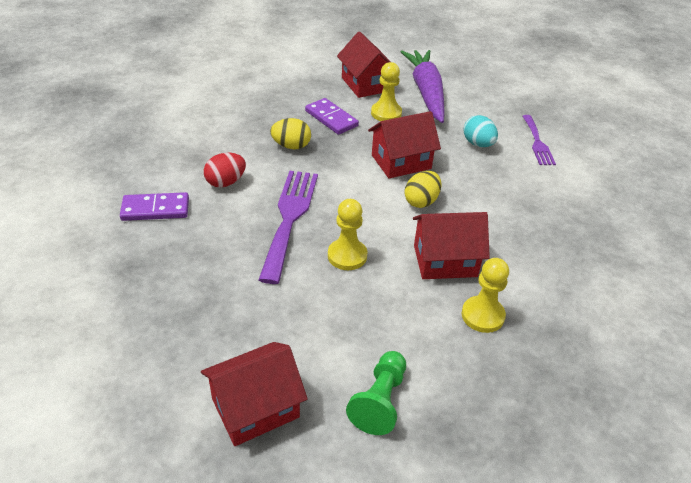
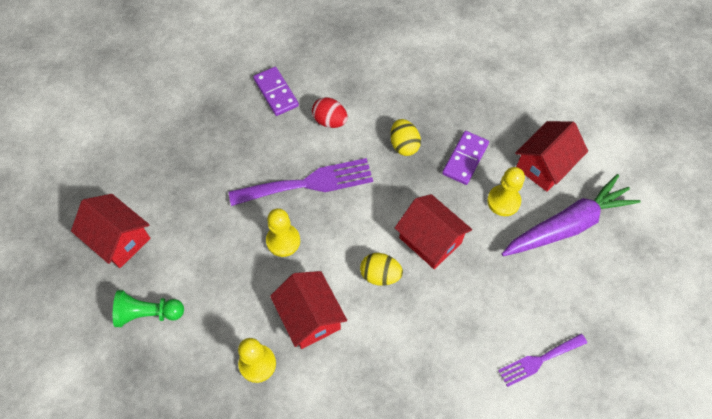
camera: 70 degrees right, 20 degrees up
turquoise egg [463,115,498,147] -> none

